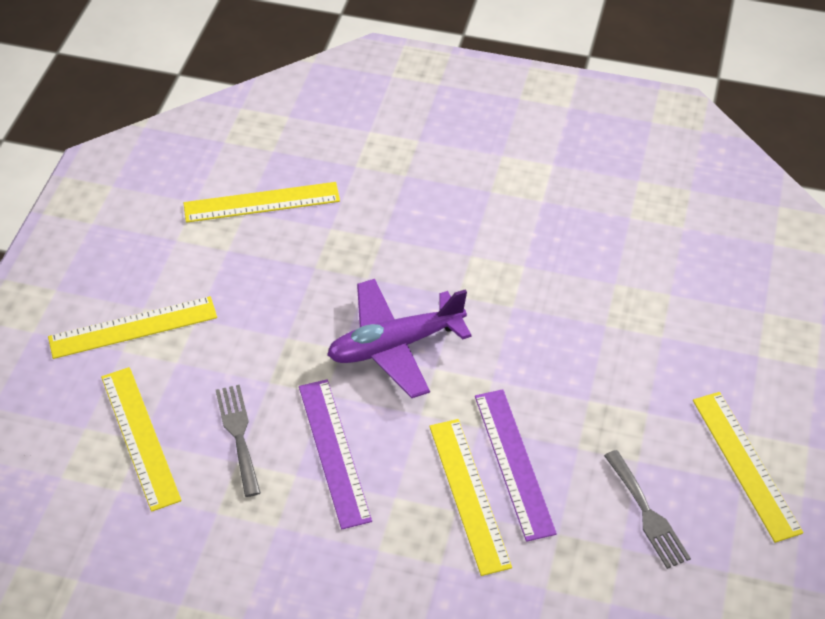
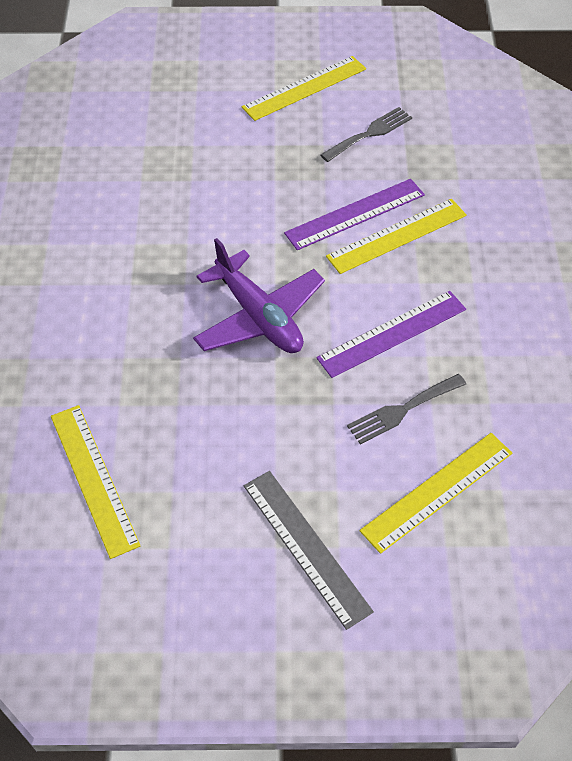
camera: 105 degrees left, 5 degrees up
yellow ruler [48,296,217,359] -> grey ruler [244,471,374,630]

